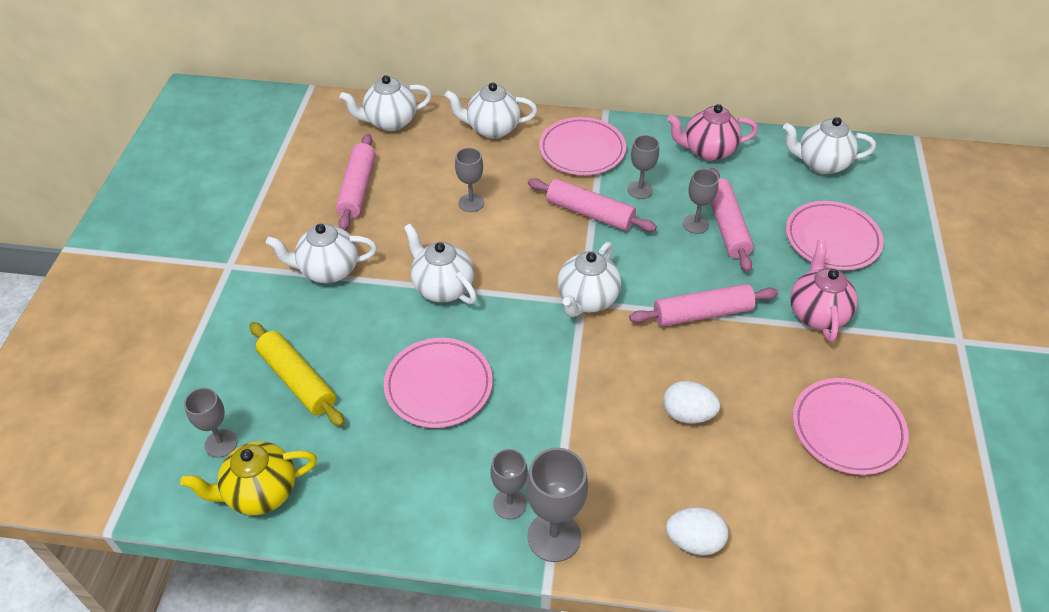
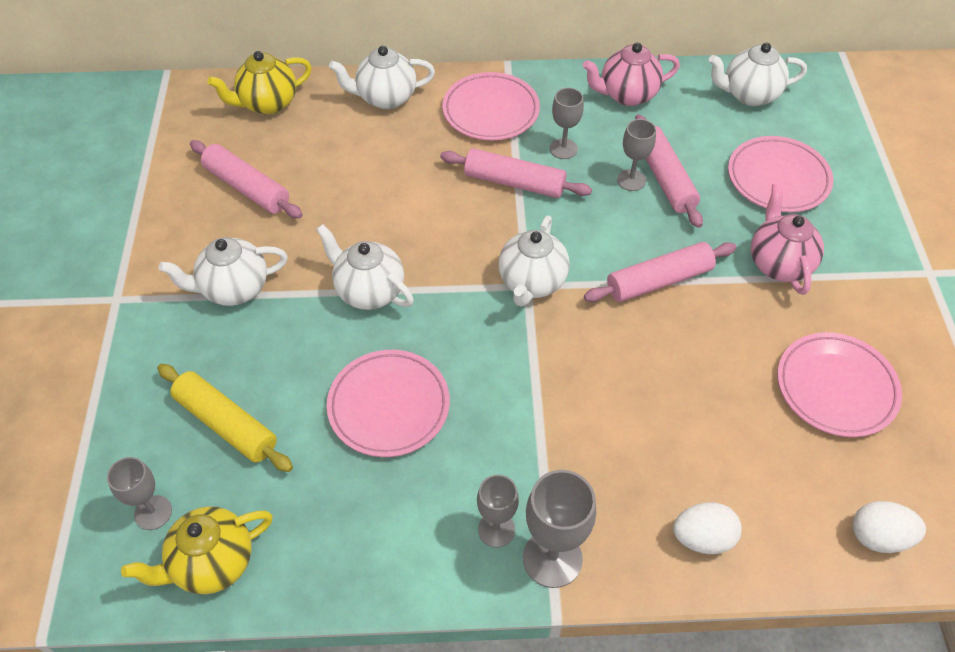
camera: 10 degrees left, 5 degrees up
pink rolling pin [336,134,376,230] -> pink rolling pin turned 45 degrees counterclockwise [190,140,303,218]
white teapot [340,75,432,131] -> yellow teapot [207,51,312,115]
grey goblet [455,148,484,212] -> none
white egg [663,381,720,424] -> white egg moved to [853,501,926,553]

